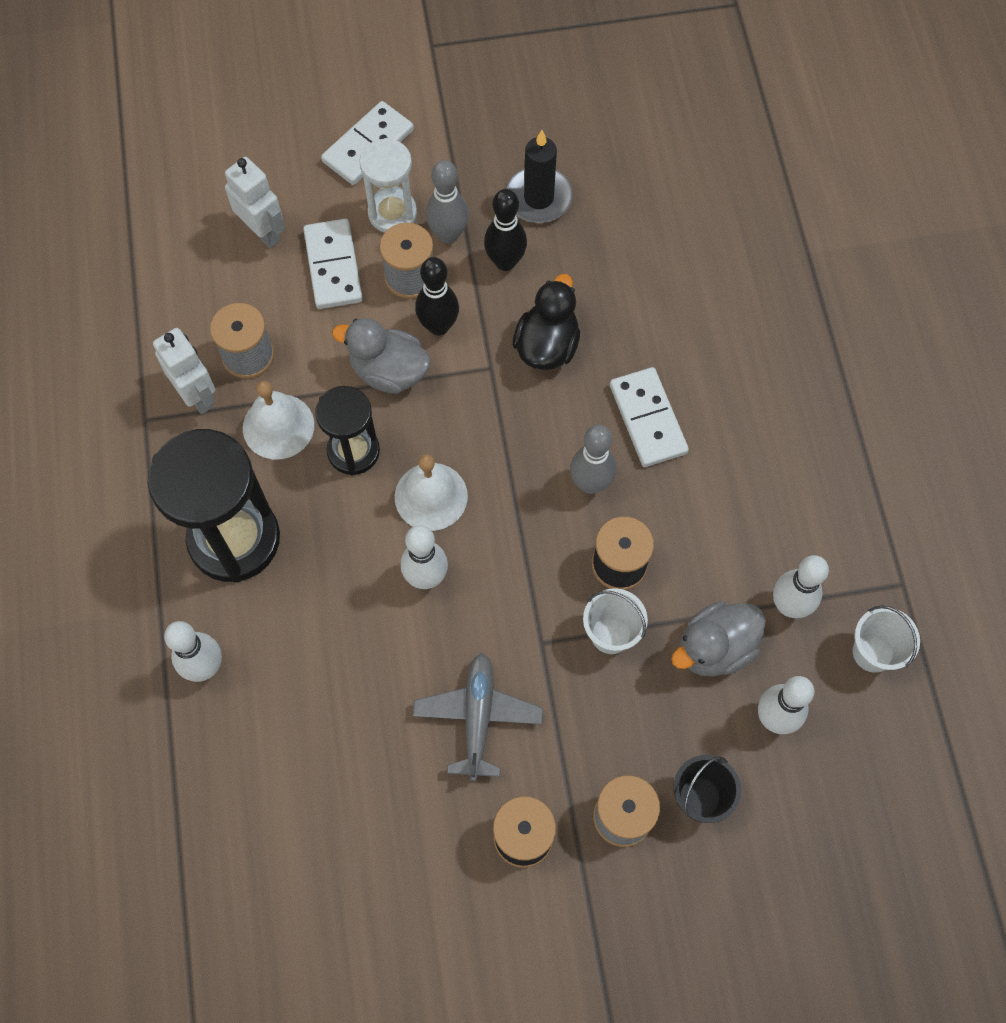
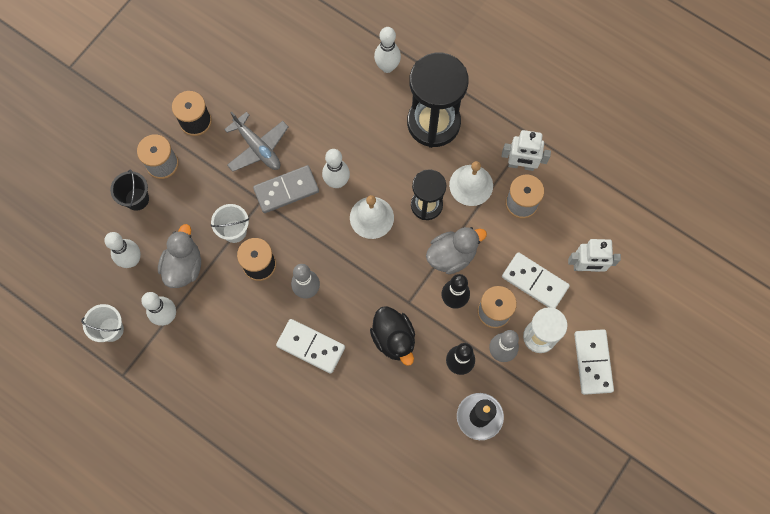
camera: 135 degrees right, 5 degrees up
none -> grey domino [253,165,319,213]

